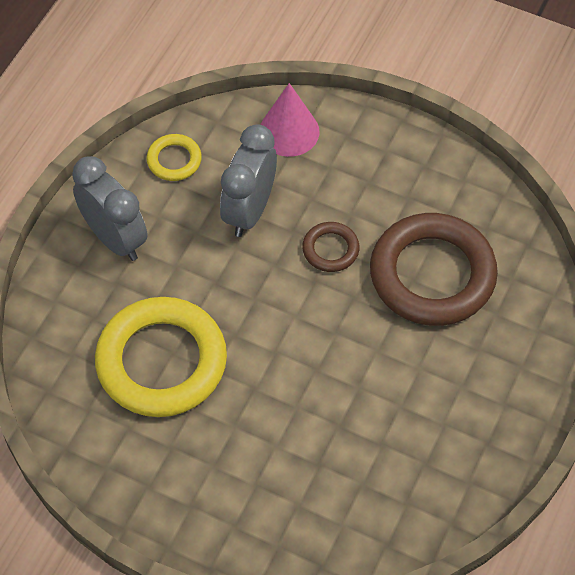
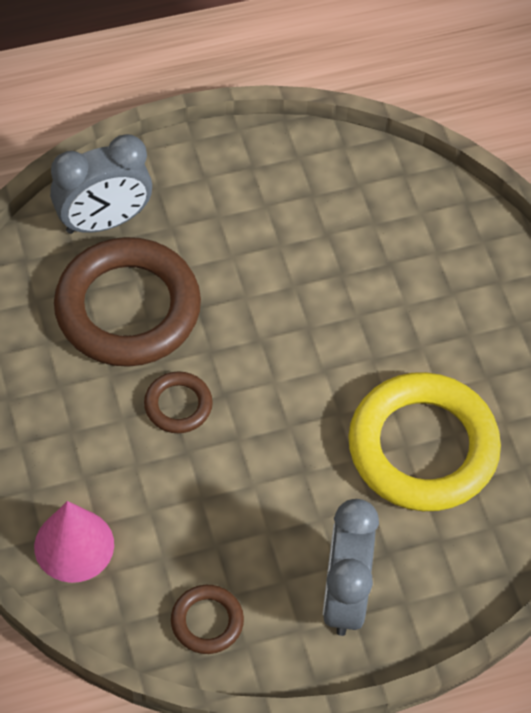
camera: 135 degrees left, 0 degrees up
yellow ring [147,134,202,181] -> brown ring [171,585,244,654]
grey clock [220,124,277,237] -> grey clock moved to [50,134,152,234]

